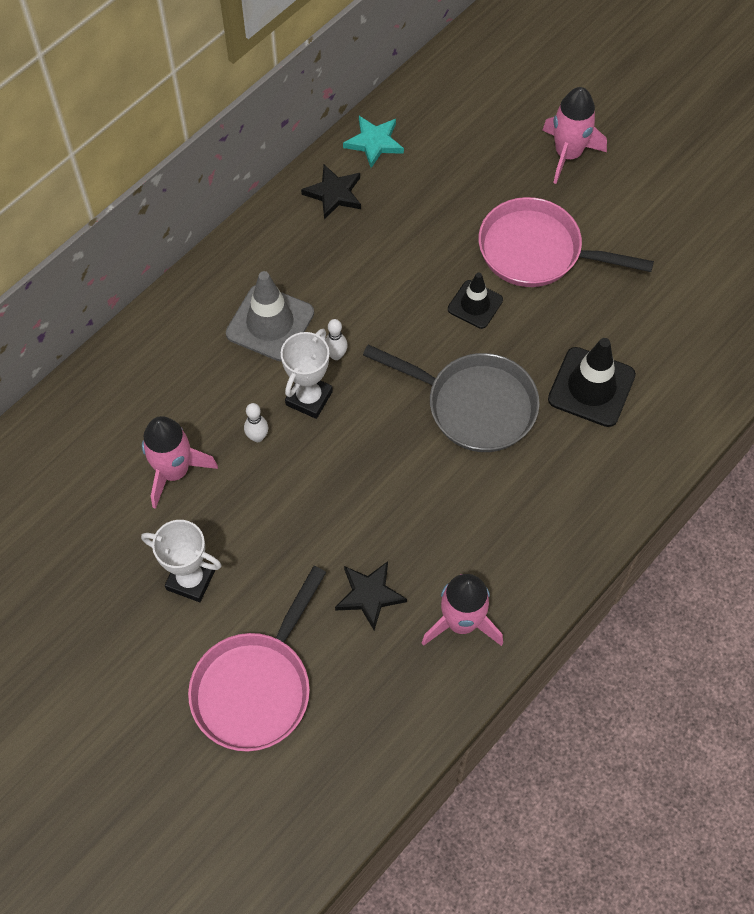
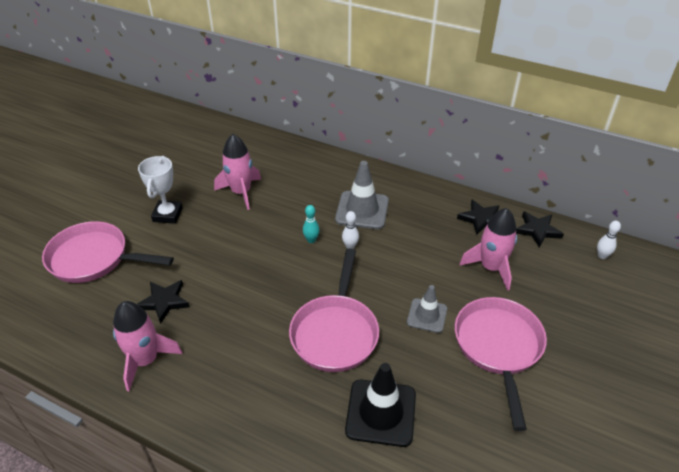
camera: 75 degrees right, 20 degrees down
white bowling pin [244,403,268,442] -> white bowling pin moved to [597,221,621,259]
white trophy [281,329,333,419] -> turquoise bowling pin [303,205,320,243]
turquoise star [343,116,404,168] -> black star [516,211,564,248]
grey pan [363,344,540,452] -> pink pan [289,248,379,372]
black traffic cone [448,273,503,329] -> grey traffic cone [407,285,447,333]
pink rocket [542,87,607,184] -> pink rocket moved to [460,208,517,291]

